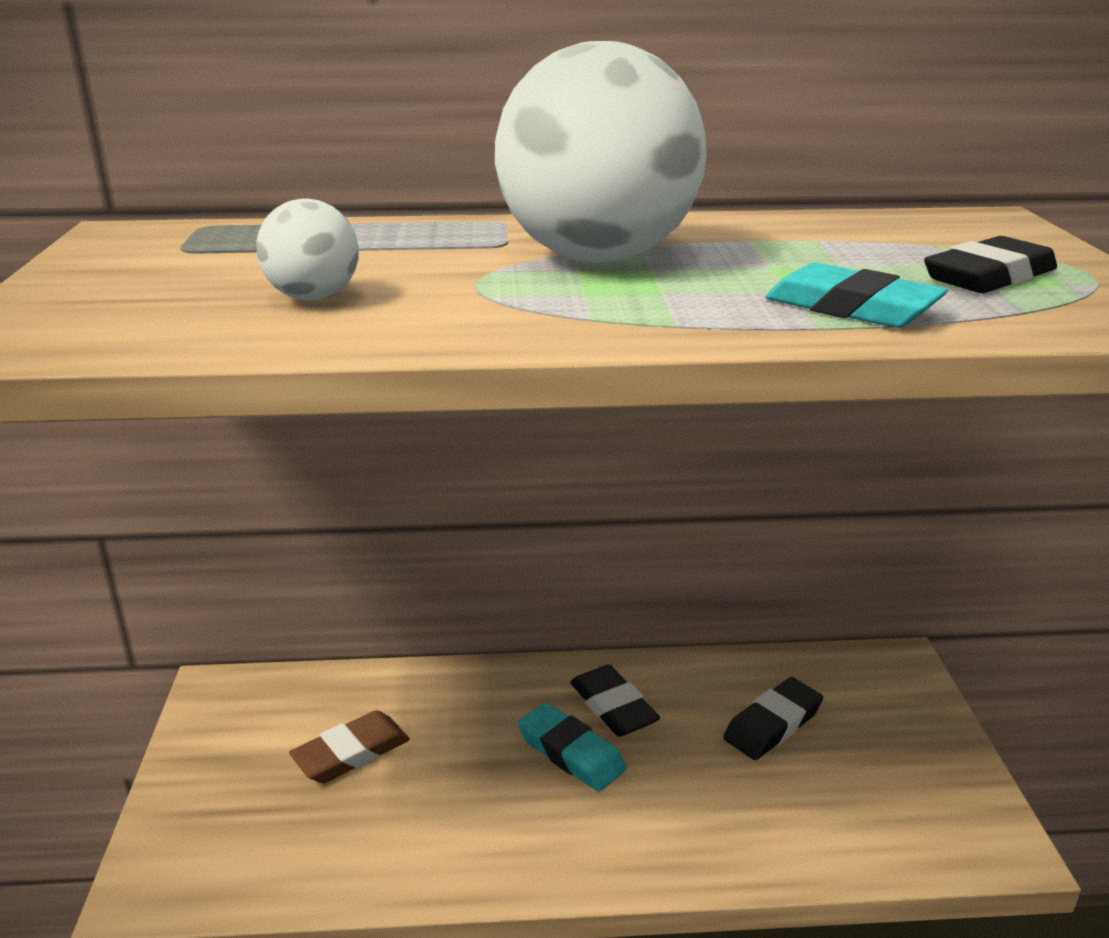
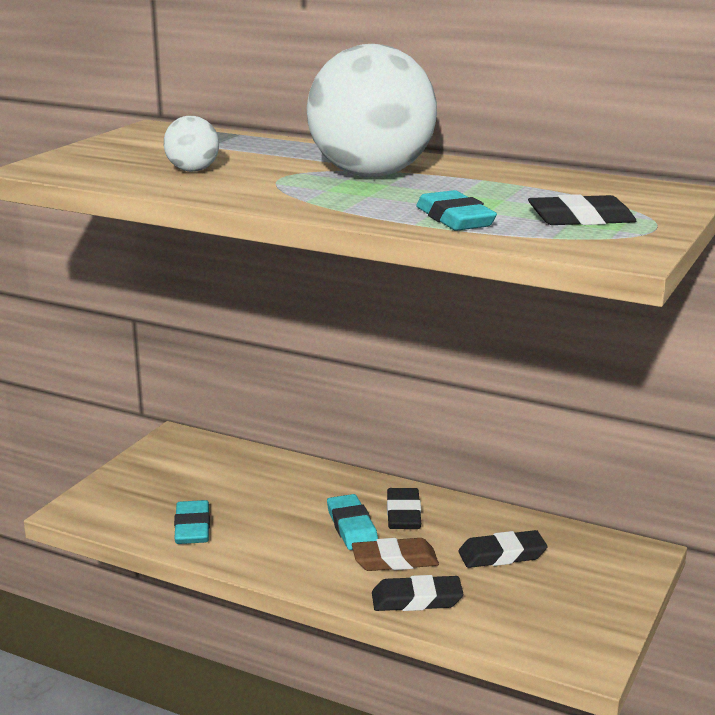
camera: 30 degrees right, 5 degrees down
brown eraser [289,710,410,783] -> brown eraser moved to [352,538,439,571]
none -> turquoise eraser [174,500,210,544]
none -> black eraser [372,575,463,611]

